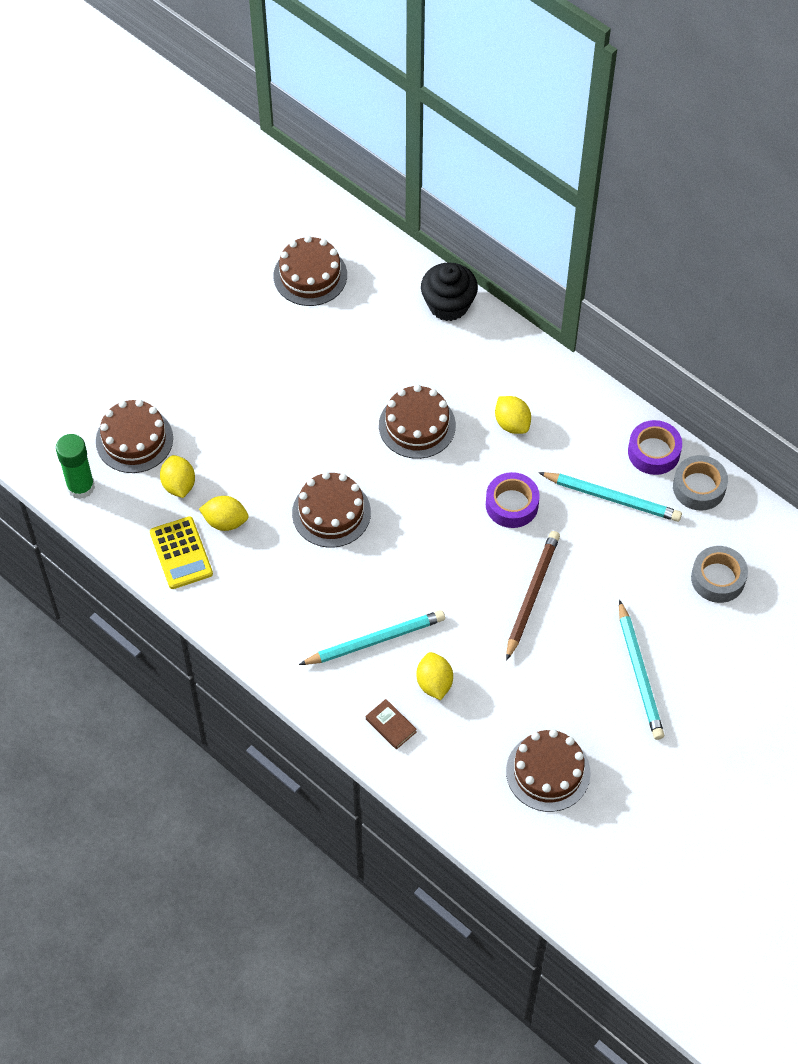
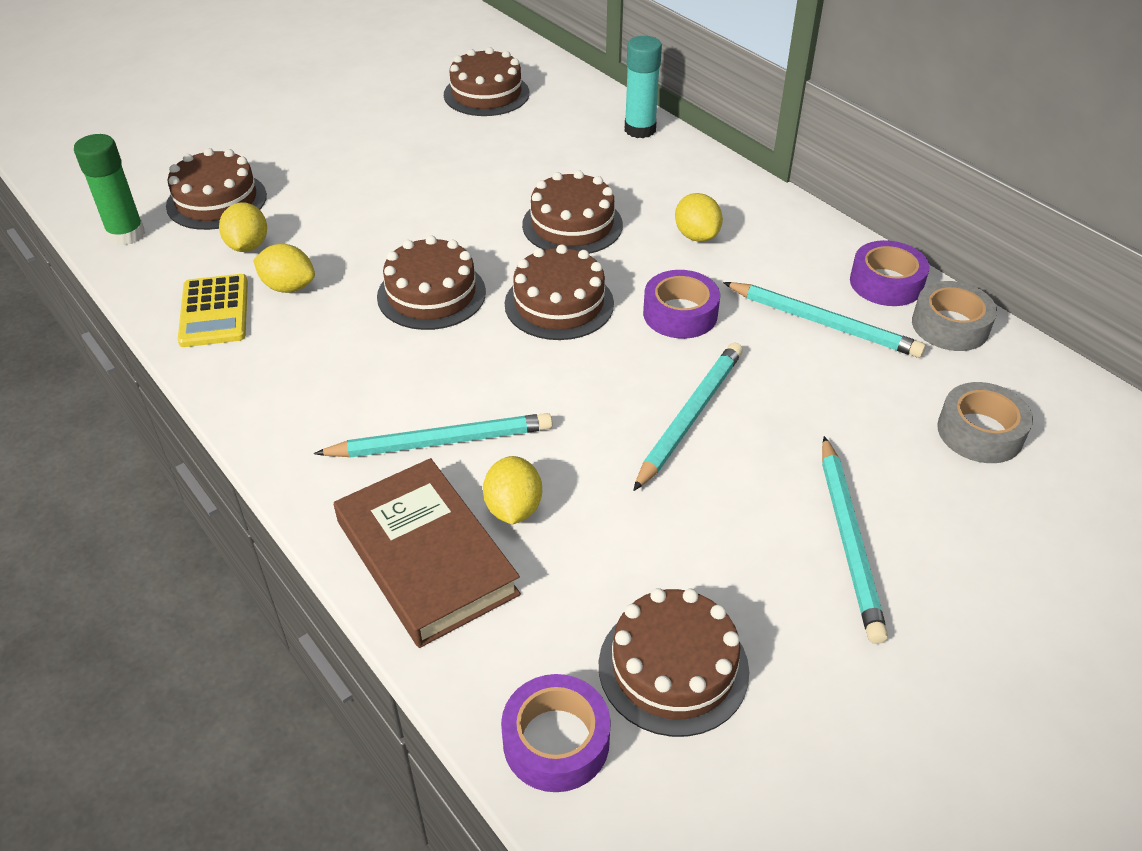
camera: 10 degrees right, 15 degrees down
brown book [366,699,417,750] -> brown book [334,458,521,648], size x2.42
black cupcake [421,262,478,321] -> turquoise glue stick [625,36,662,138]
brown pencil [506,531,560,661] -> turquoise pencil [633,342,743,491]
none -> purple tape [501,674,611,792]
none -> brown cake [505,244,614,340]

